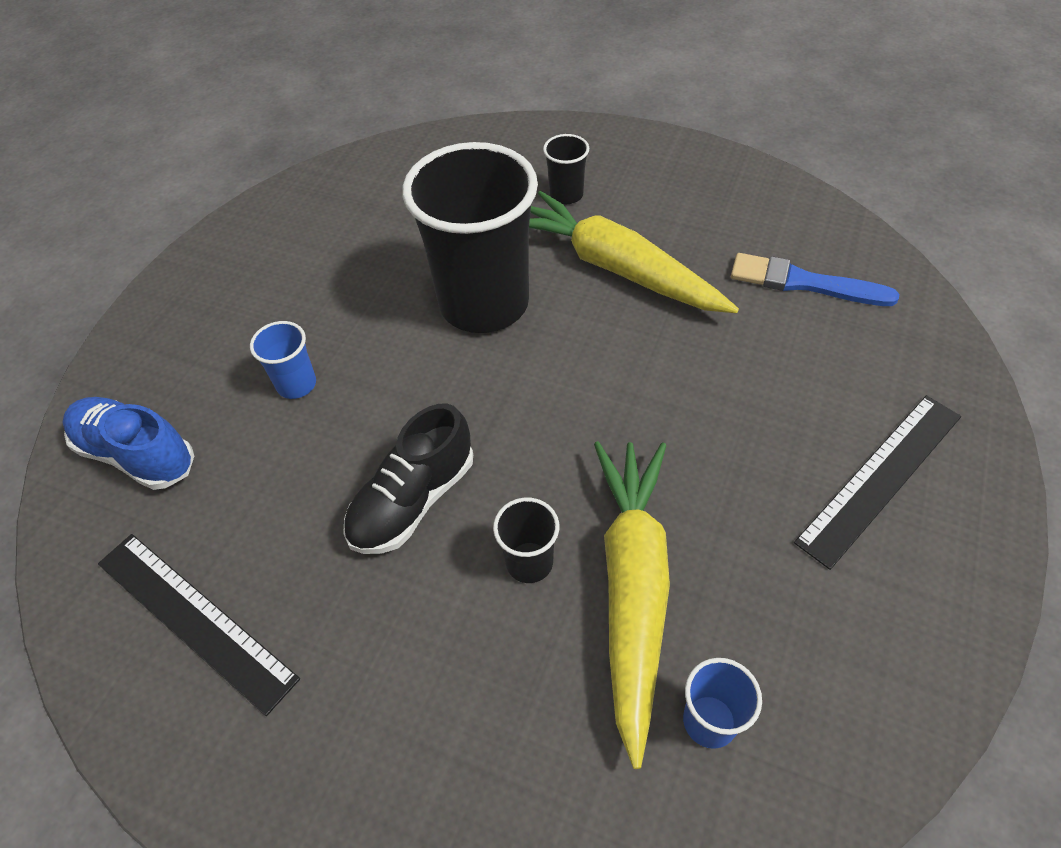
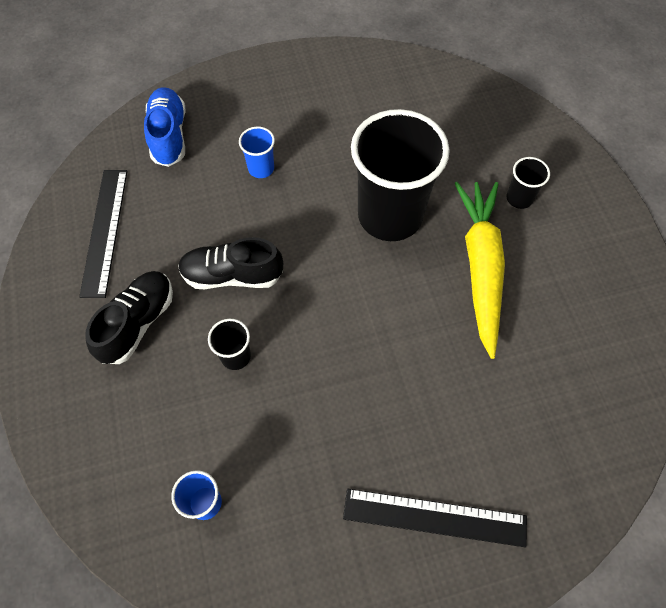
camera: 50 degrees right, 10 degrees up
yellow carrot [594,441,670,769] -> none
blue brush [731,253,899,306] -> none
none -> black shoe [85,271,173,364]

